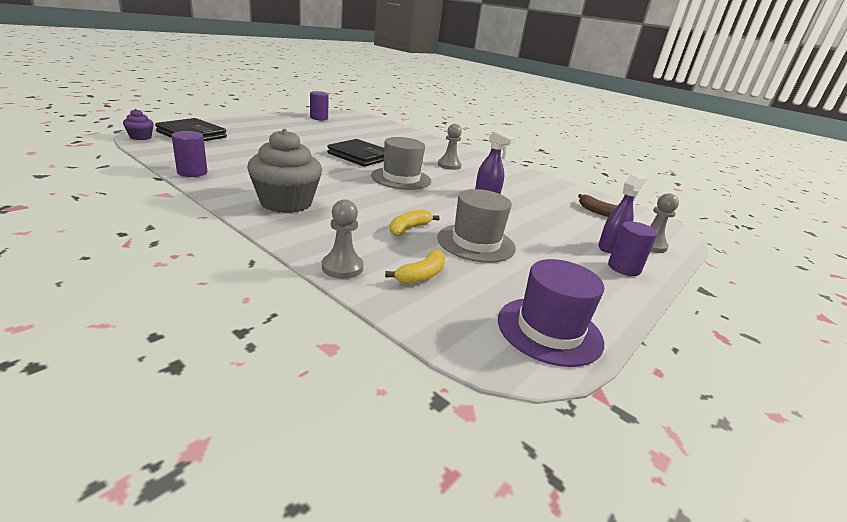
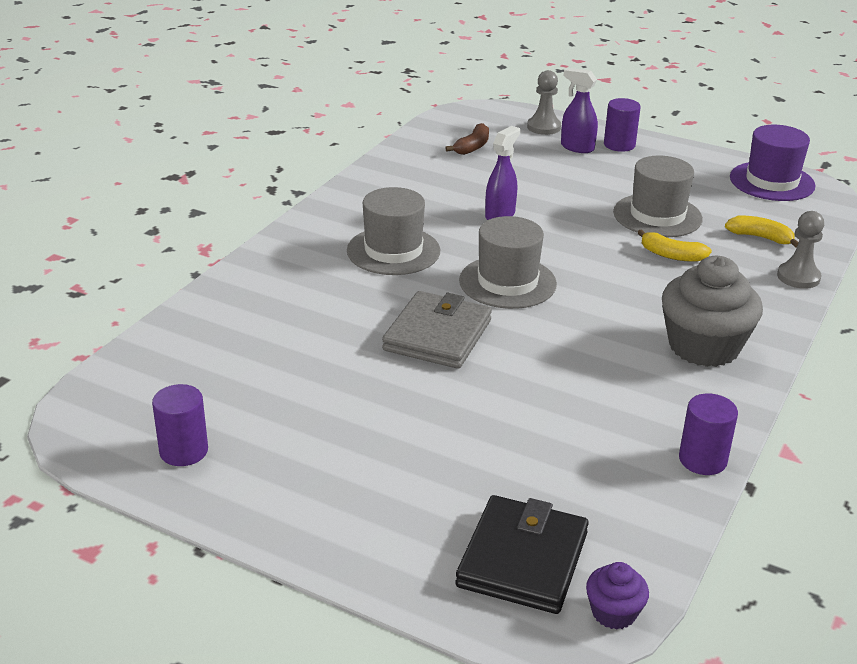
camera: 100 degrees left, 5 degrees up
black wallet [327,139,384,167] -> grey wallet [382,291,492,369]
grey pawn [438,124,462,170] -> grey hat [347,187,440,275]

